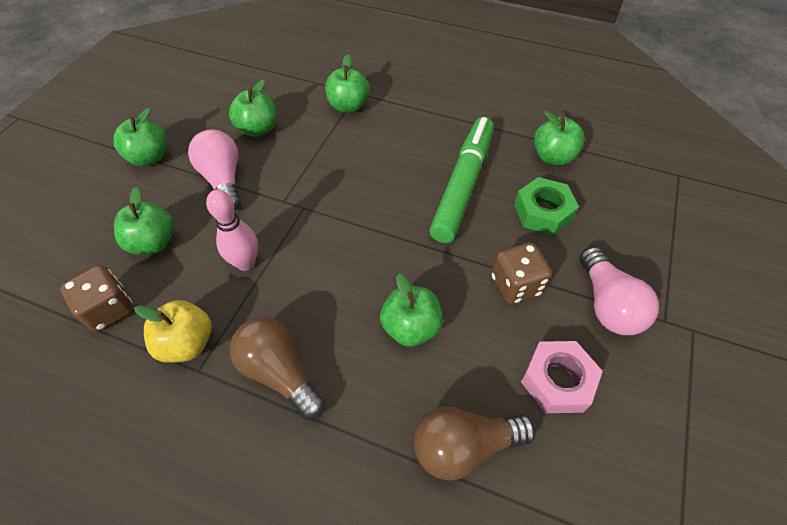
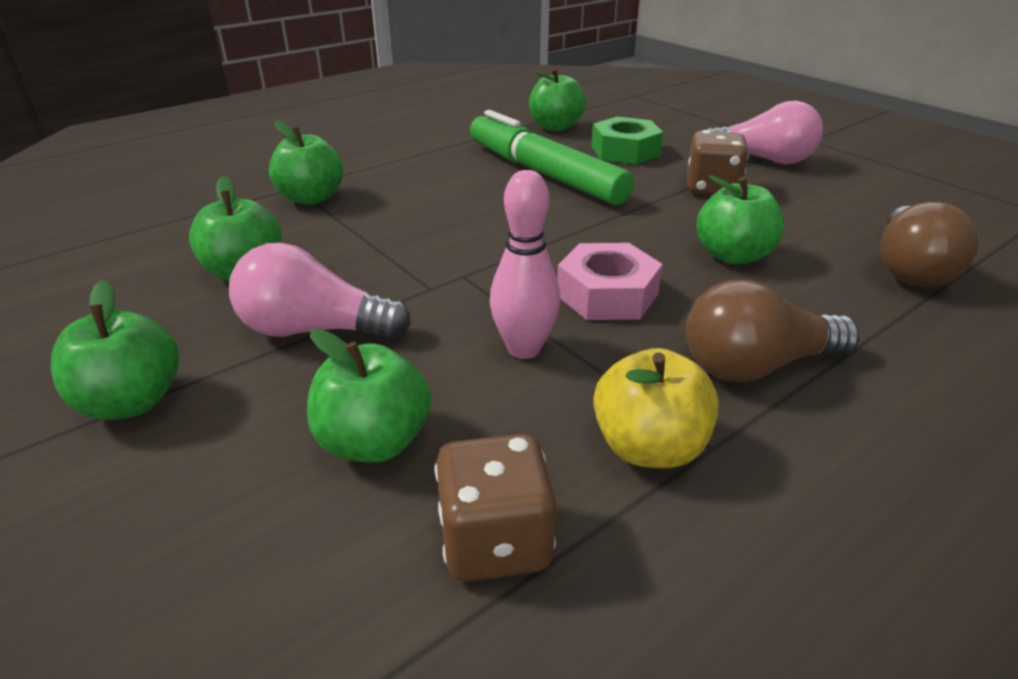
camera: 60 degrees left, 20 degrees down
pink nut [521,341,603,413] -> pink nut moved to [557,243,663,320]

